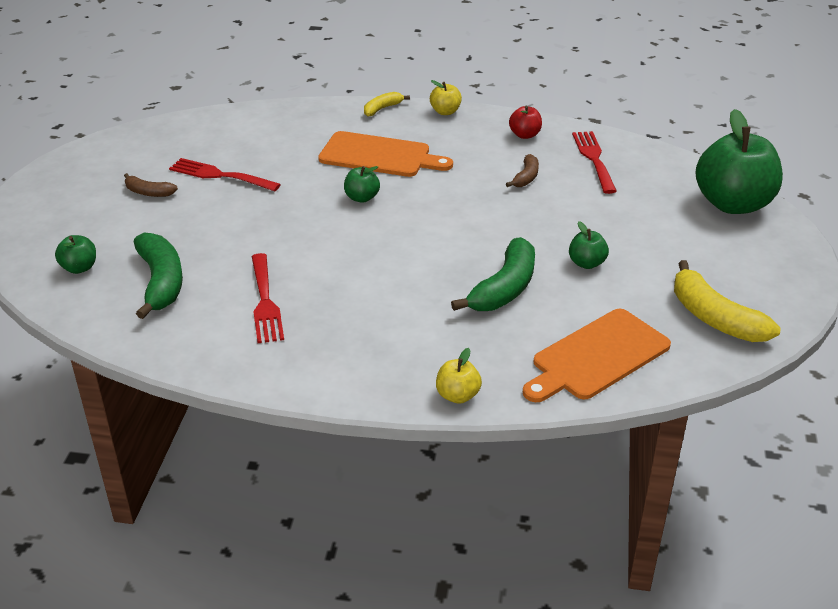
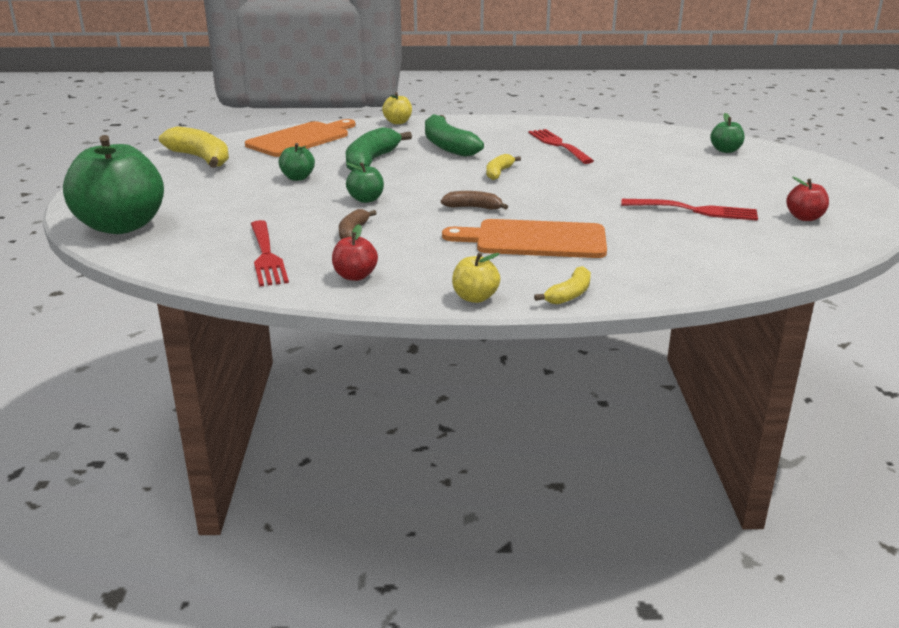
camera: 170 degrees right, 10 degrees down
brown banana [124,173,178,197] -> brown banana moved to [441,191,508,210]
green banana [134,233,183,319] -> green banana moved to [425,114,484,157]
green apple [344,166,380,203] -> green apple moved to [346,162,384,203]
none -> yellow banana [486,154,521,180]
none -> red apple [786,177,829,221]

